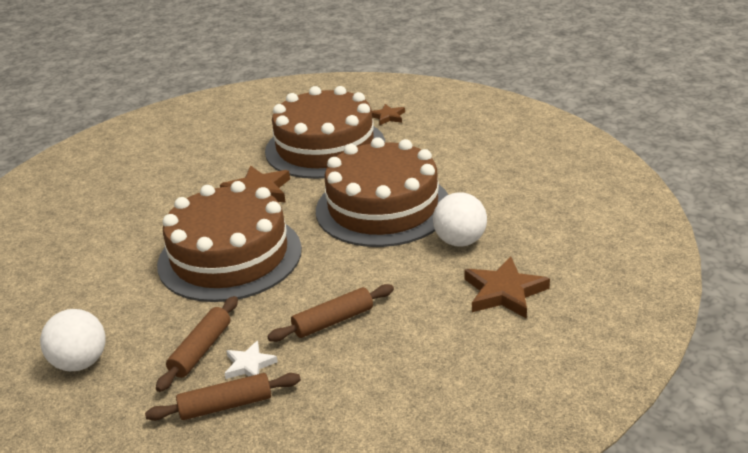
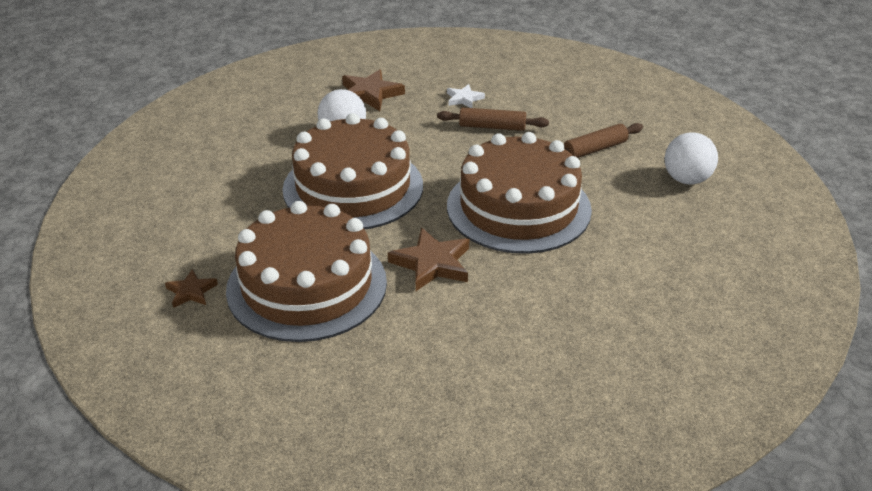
camera: 145 degrees left, 5 degrees up
brown rolling pin [145,373,301,421] -> none
white star [224,341,278,379] -> white star moved to [447,84,485,108]

